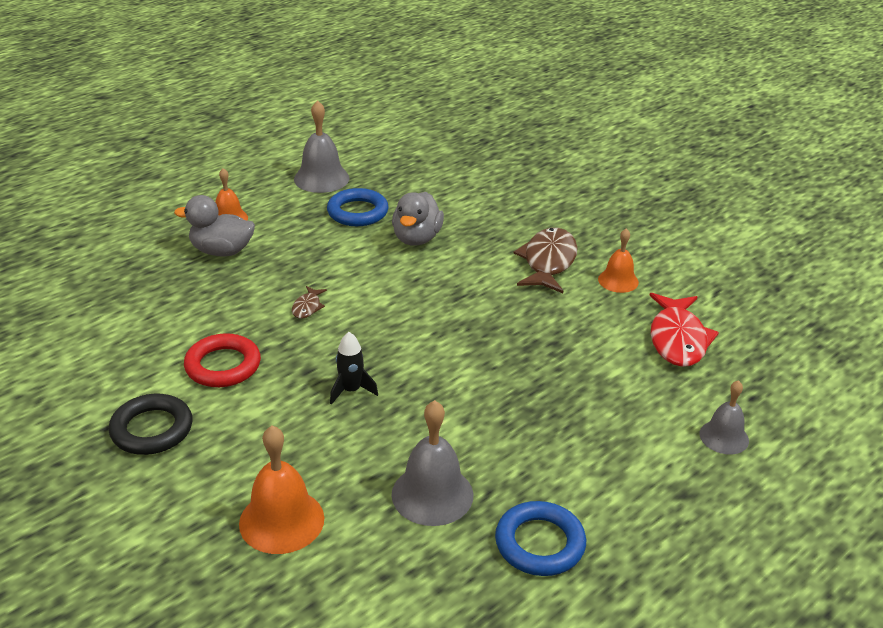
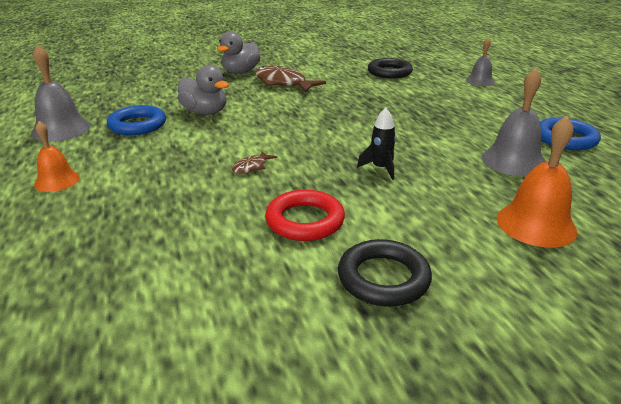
camera: 65 degrees left, 5 degrees down
grey duck [174,195,255,257] -> grey duck moved to [217,32,261,74]
brown fish [292,286,327,319] -> brown fish turned 90 degrees clockwise [232,151,277,174]
orange bell [598,228,639,293] -> none
red fish [649,293,719,367] -> black ring [368,58,413,79]

